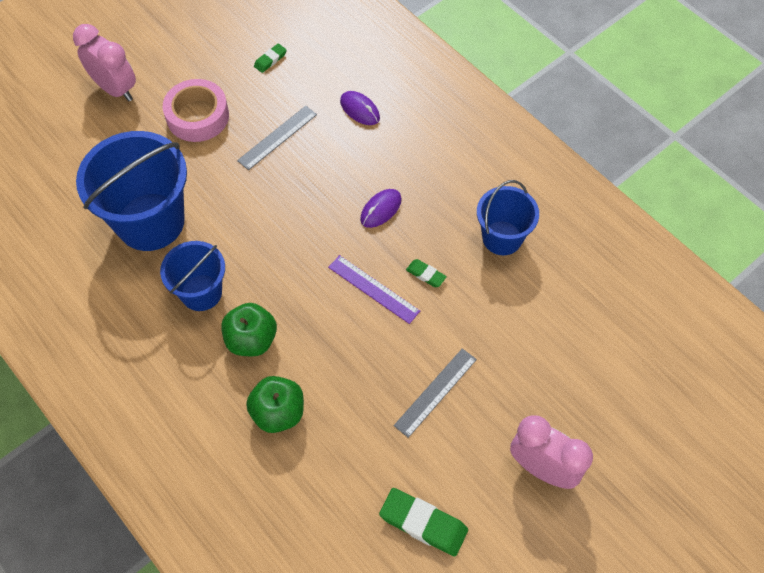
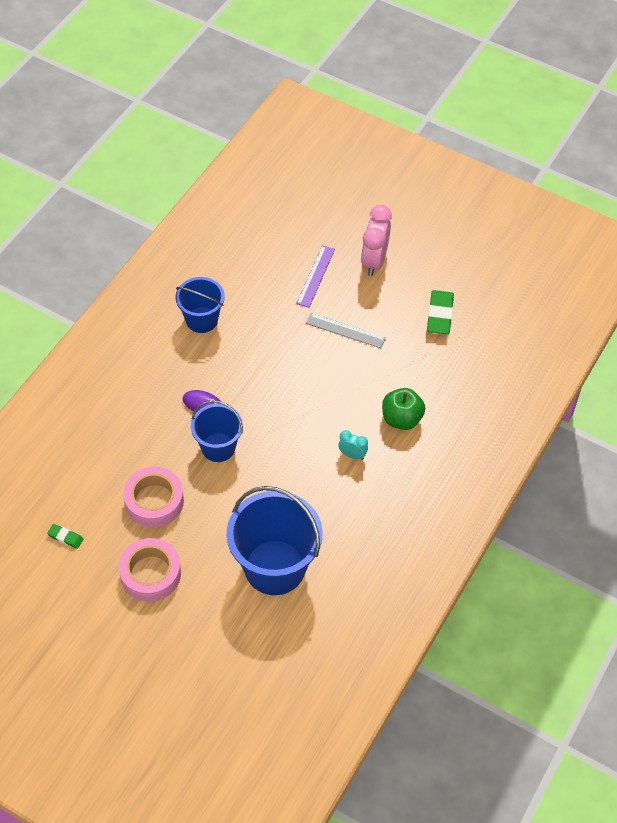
camera: 110 degrees left, 5 degrees down
pink clock [73,24,136,102] -> none
blue bucket [160,241,225,311] -> blue bucket moved to [191,400,243,462]
green apple [221,303,277,356] -> turquoise clock [338,430,368,460]
grey ruler [237,106,317,170] -> pink tape [123,467,184,528]
purple ruler [328,255,420,324] -> purple ruler moved to [296,245,335,308]
purple mouse [340,91,380,125] -> none
green eraser [406,259,447,287] -> none

